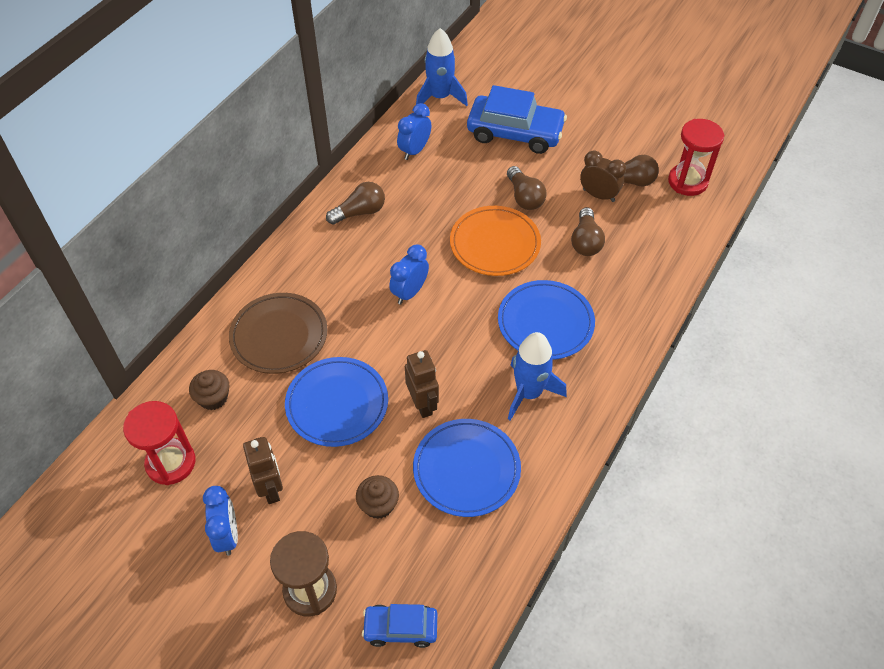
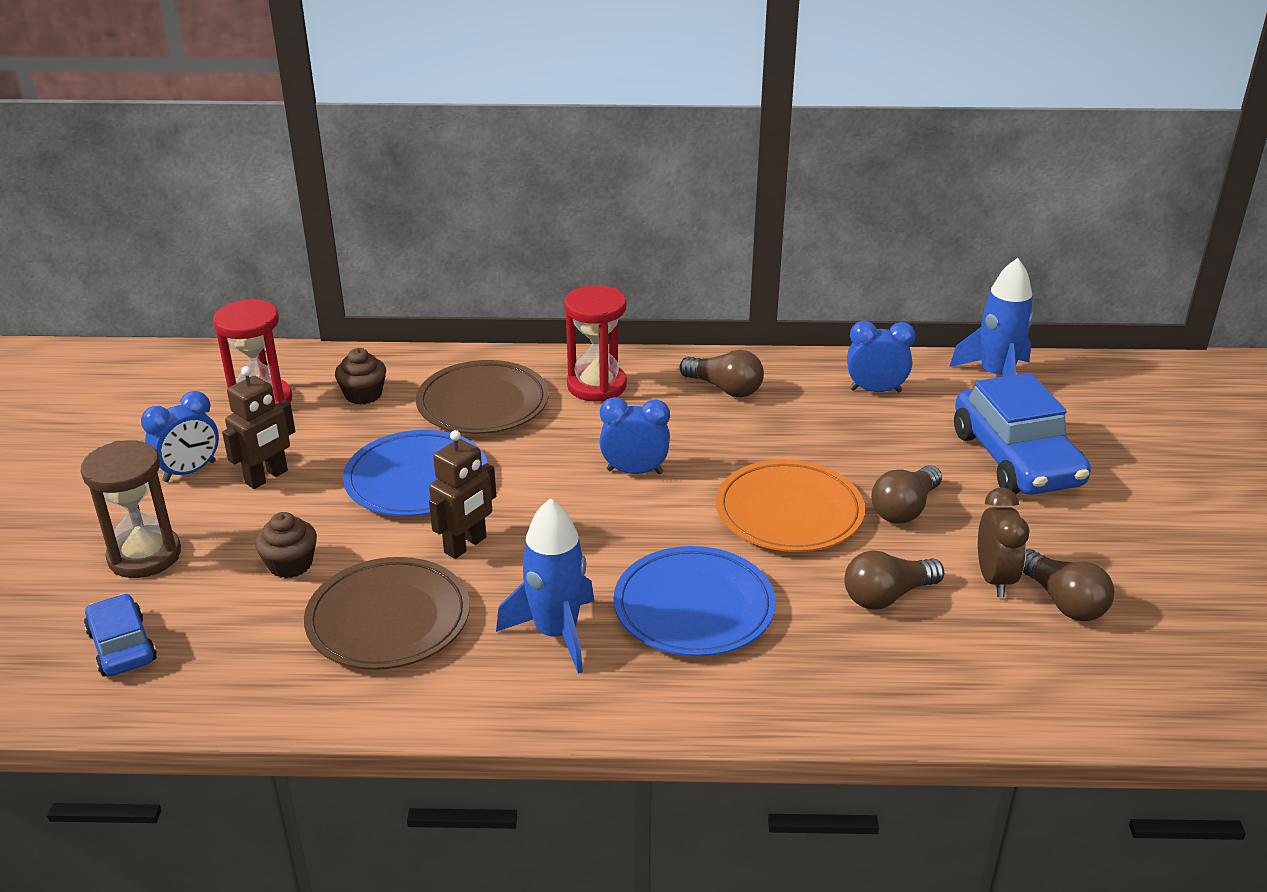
camera: 60 degrees right, 20 degrees down
blue plate [413,419,521,517] -> brown plate [304,557,470,670]
red hourglass [668,119,724,196] -> red hourglass moved to [564,285,627,402]

